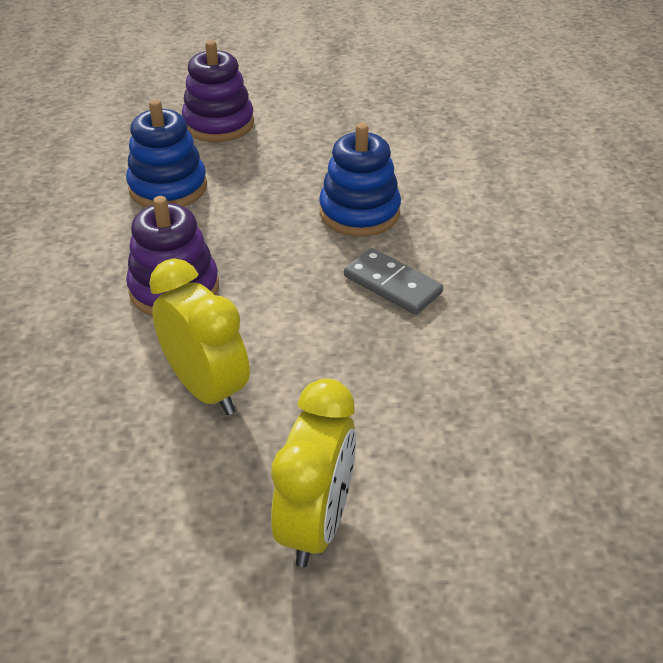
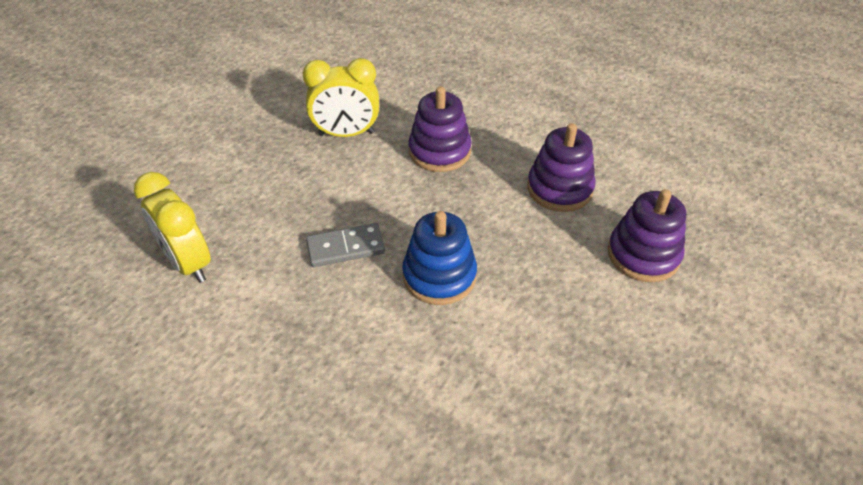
camera: 125 degrees right, 5 degrees up
blue stacking toy [126,100,207,208] -> purple stacking toy [527,123,595,212]
yellow clock [271,378,356,567] -> yellow clock moved to [134,172,211,283]

